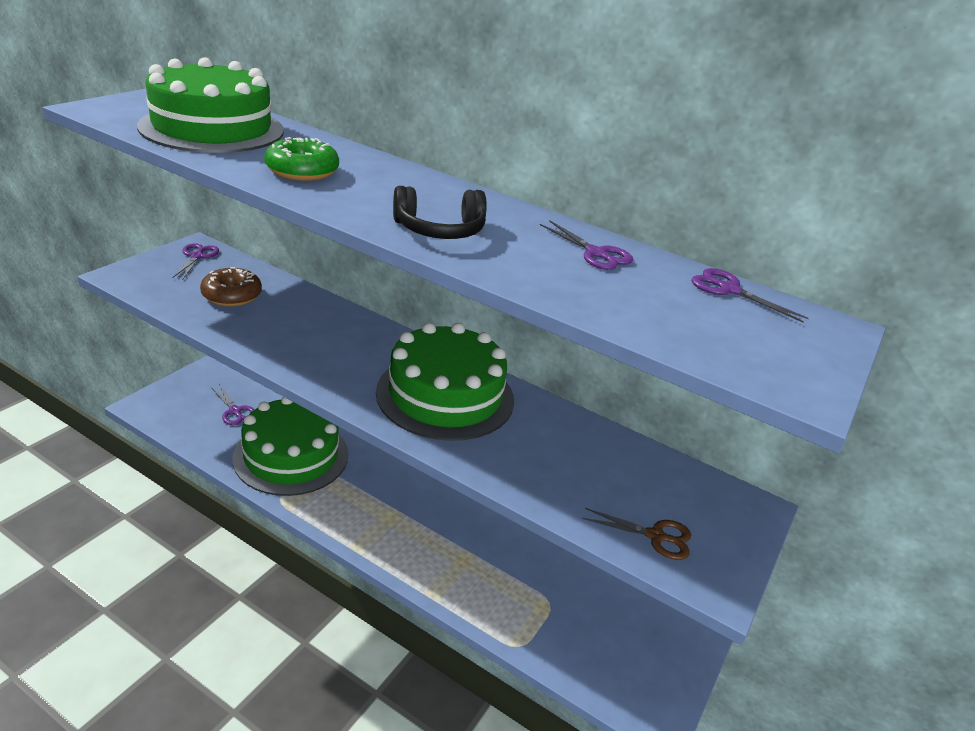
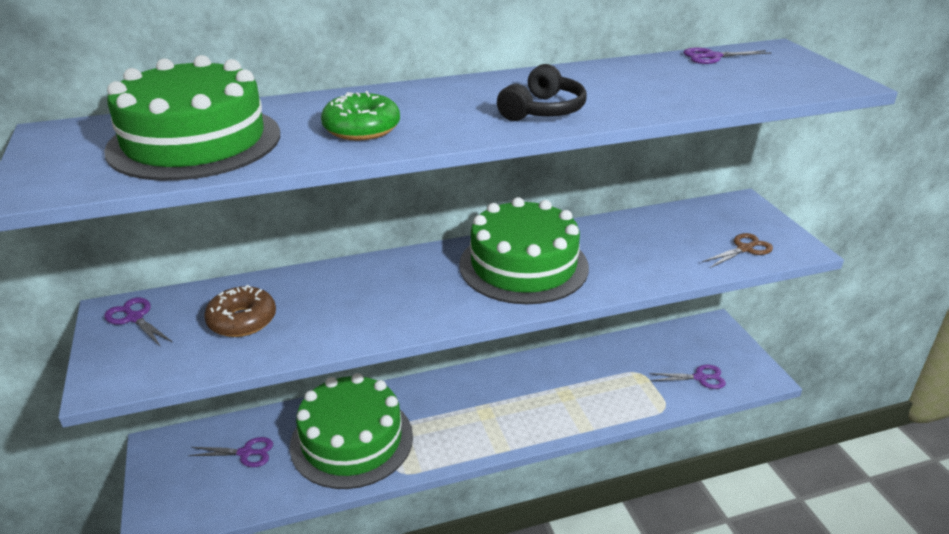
camera: 45 degrees left, 0 degrees up
purple scissors [540,220,633,270] -> purple scissors moved to [650,365,726,389]

